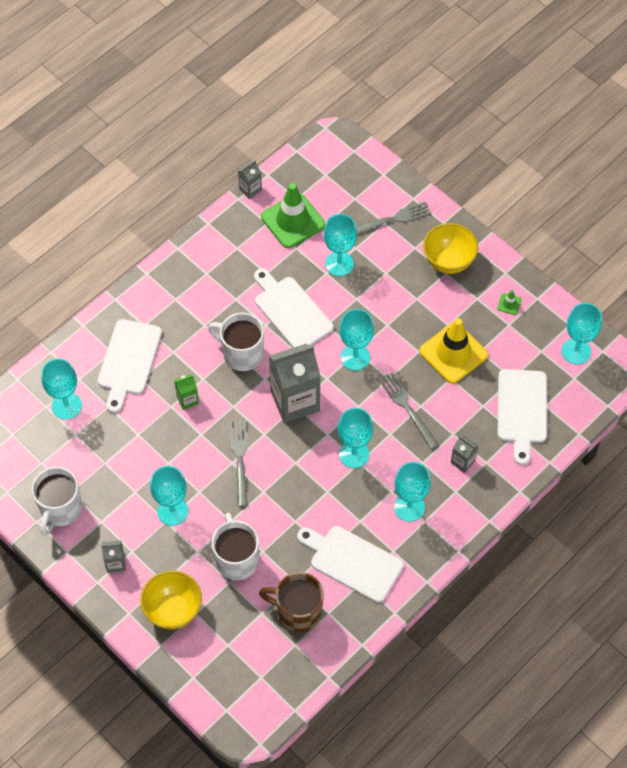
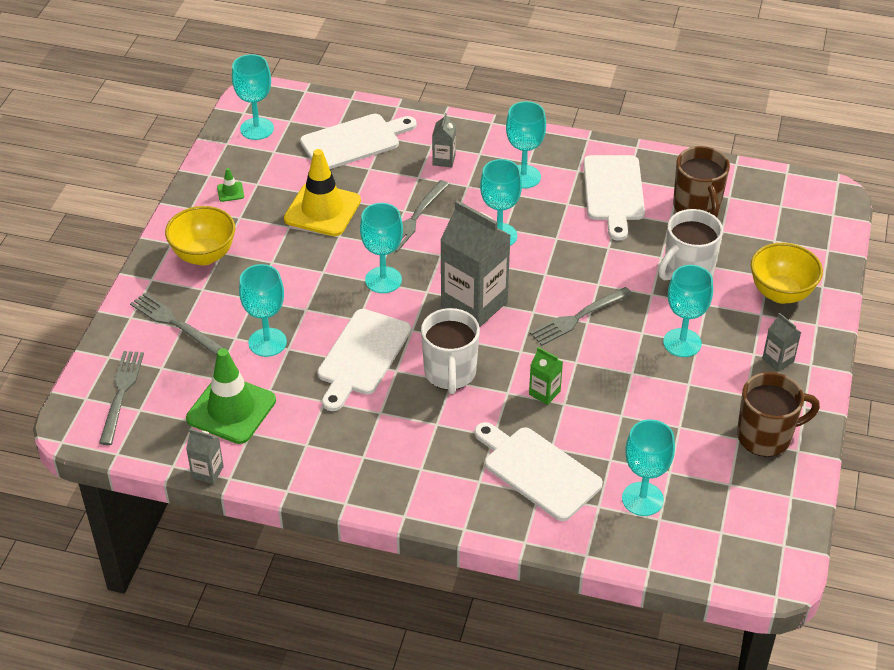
camera: 120 degrees left, 15 degrees down
white mug [32,467,82,536] -> brown mug [737,372,820,457]
white cutting board [98,319,162,413] -> white cutting board turned 120 degrees counterclockwise [474,422,603,521]
none -> grey fork [99,351,144,445]

